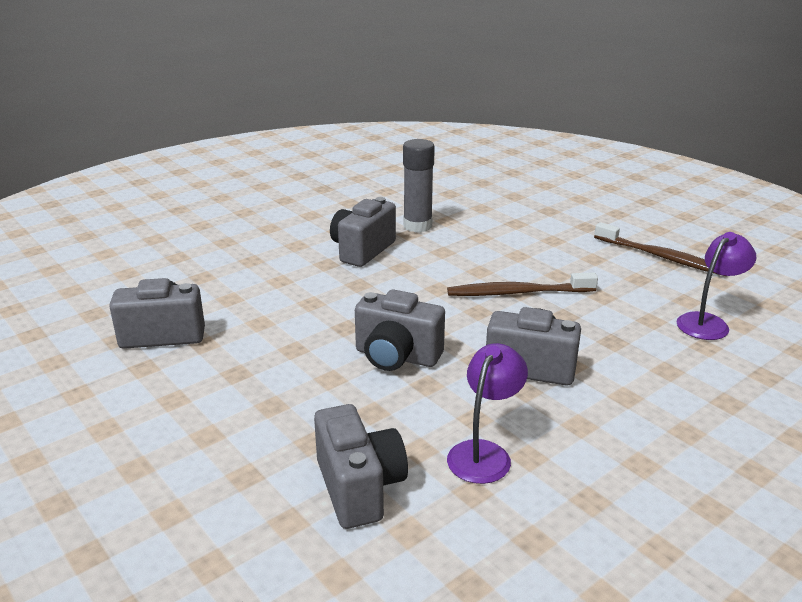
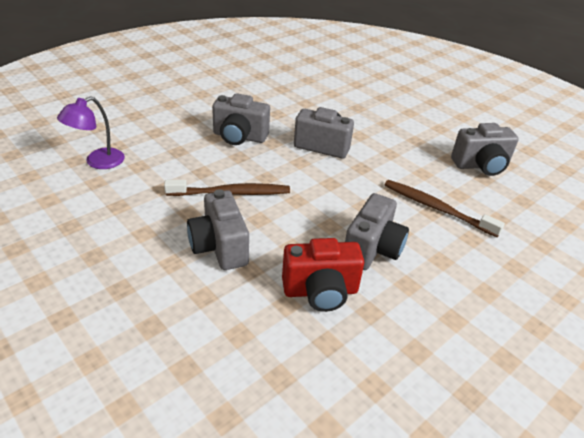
camera: 175 degrees right, 10 degrees up
grey camera [314,404,408,529] -> grey camera moved to [187,189,249,270]
grey glue stick [403,139,435,233] -> red camera [282,238,364,312]
purple lamp [447,343,528,484] -> none
brown toothbrush [594,222,724,276] -> brown toothbrush moved to [384,180,505,237]

